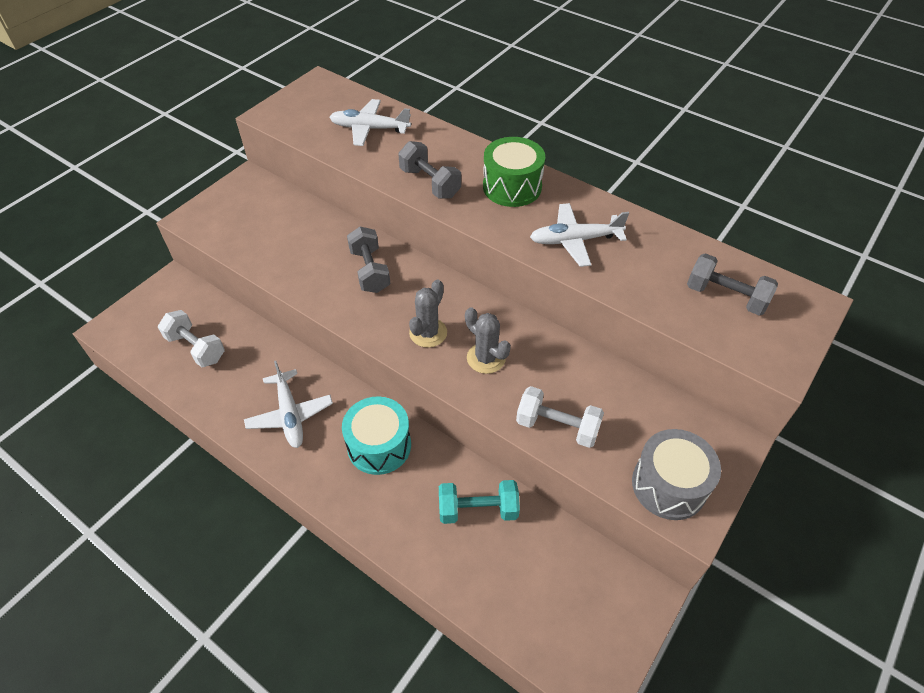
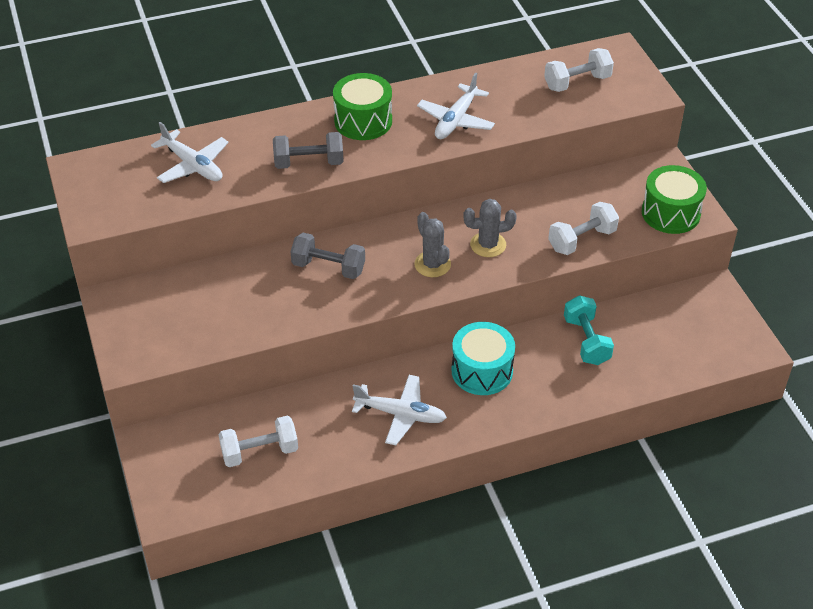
camera: 55 degrees left, 5 degrees down
white plane [329,99,411,146] -> white plane turned 90 degrees counterclockwise [151,122,229,183]
turquoise dumbbell [439,480,520,524] -> turquoise dumbbell turned 45 degrees counterclockwise [564,295,614,365]
grey drum [632,429,721,520] -> green drum [642,165,707,234]
grey dumbbell [687,253,778,316] -> white dumbbell [544,48,614,92]

